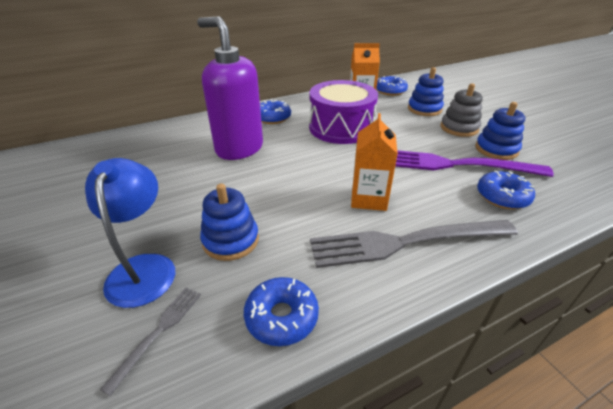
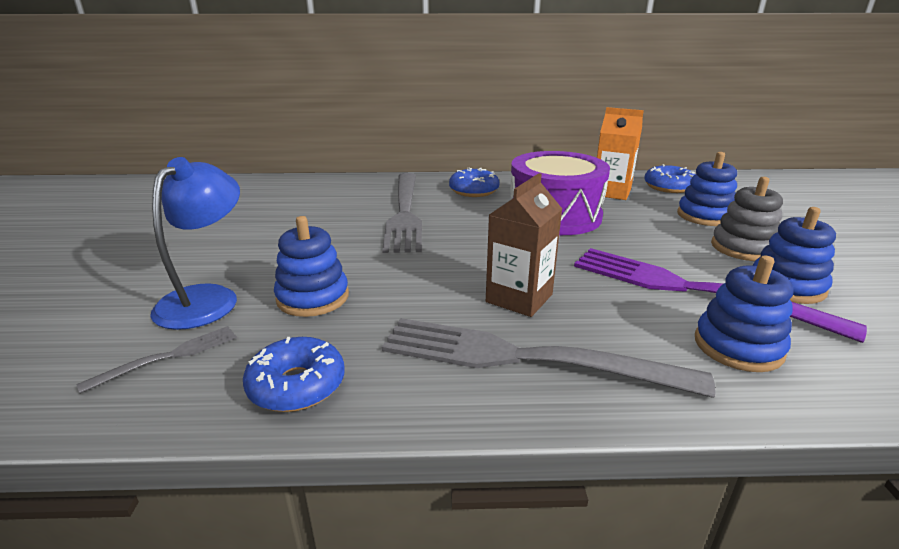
camera: 25 degrees right, 10 degrees down
purple soap dispenser [197,16,263,160] -> grey fork [382,173,422,253]
orange carton [351,113,398,211] -> brown carton [486,173,562,317]
blue donut [477,170,535,209] -> blue stacking toy [695,255,793,372]

